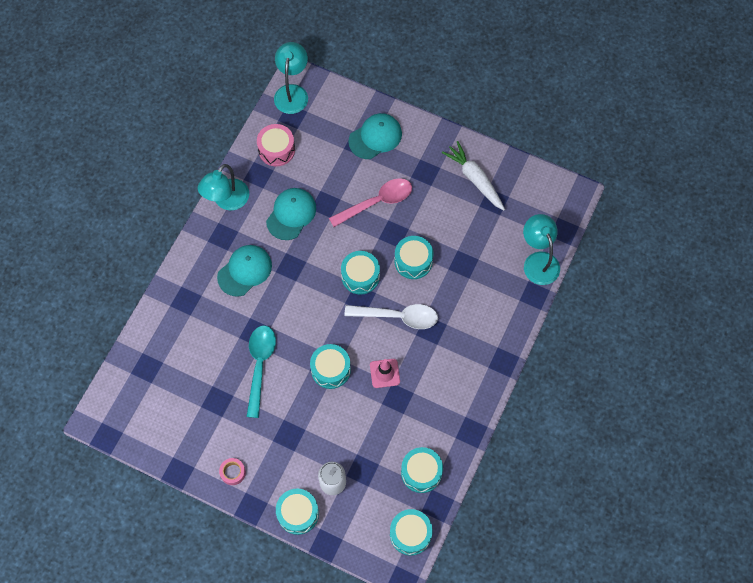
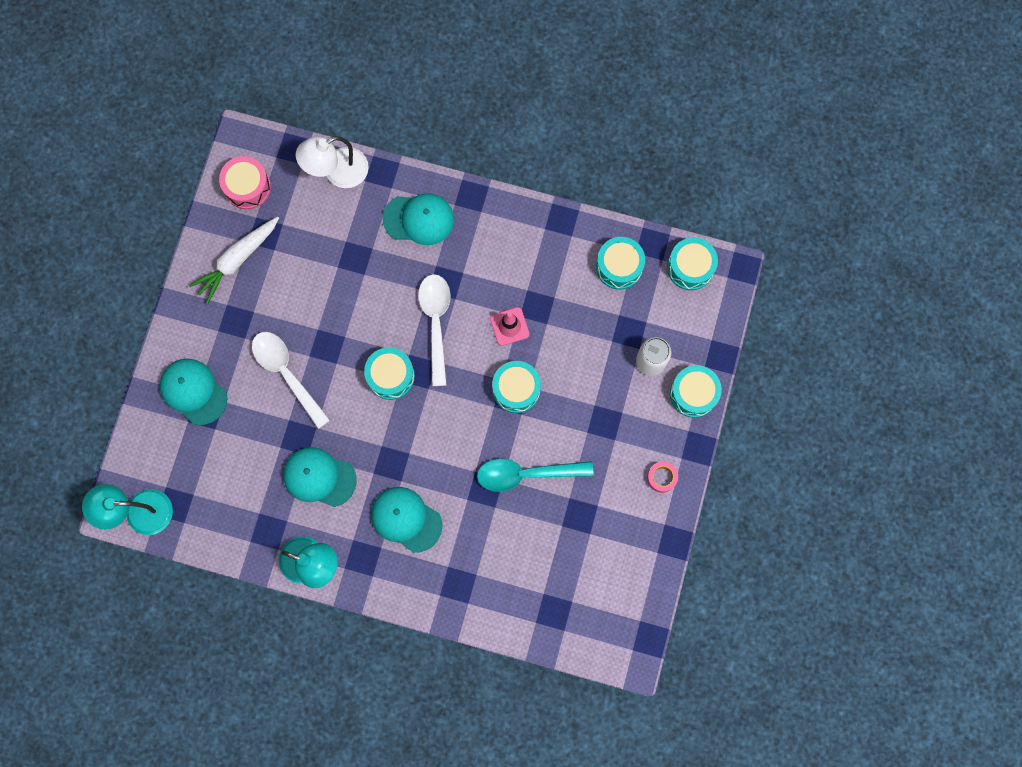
camera: 100 degrees left, 10 degrees up
pink drum [257,124,295,166] -> pink drum moved to [219,156,271,209]
pink spoon [329,178,412,227] -> white spoon [252,332,330,429]
turquoise drum [394,236,434,279] -> none
turquoise lamp [523,214,560,285] -> white lamp [296,136,369,188]
none -> turquoise cap [383,193,454,245]

